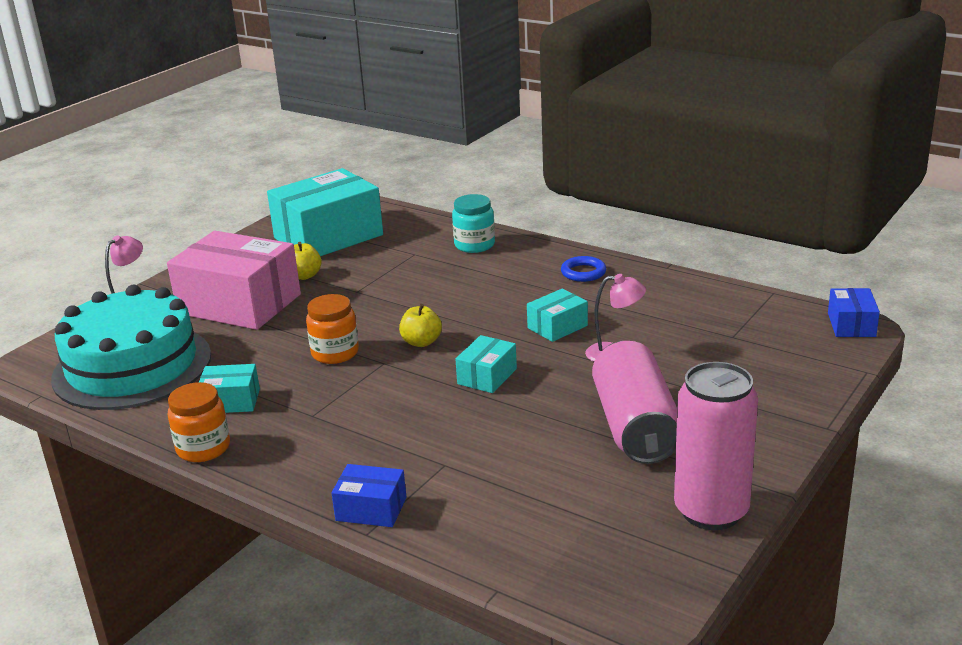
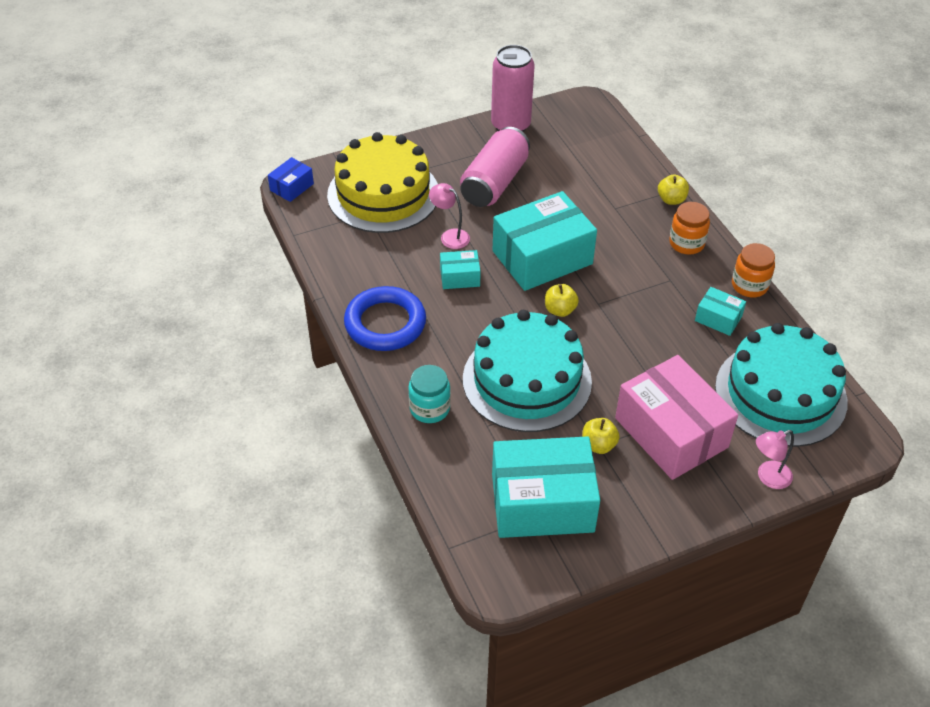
camera: 150 degrees left, 20 degrees up
orange jar [306,294,359,364] -> orange jar moved to [669,202,710,255]
blue box [332,464,406,527] -> yellow apple [658,174,689,205]
turquoise box [455,335,517,393] -> turquoise box [493,191,597,291], size x2.18
blue ring [561,256,606,282] -> blue ring [344,286,426,351], size x2.04
none -> yellow cake [327,132,438,233]
none -> turquoise cake [463,310,592,432]

